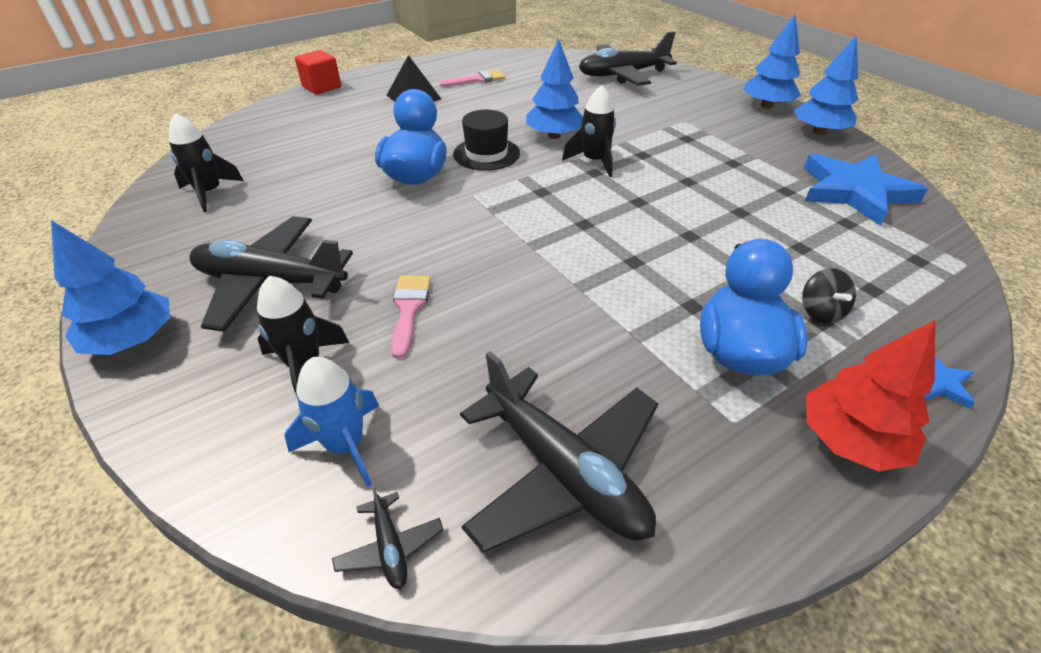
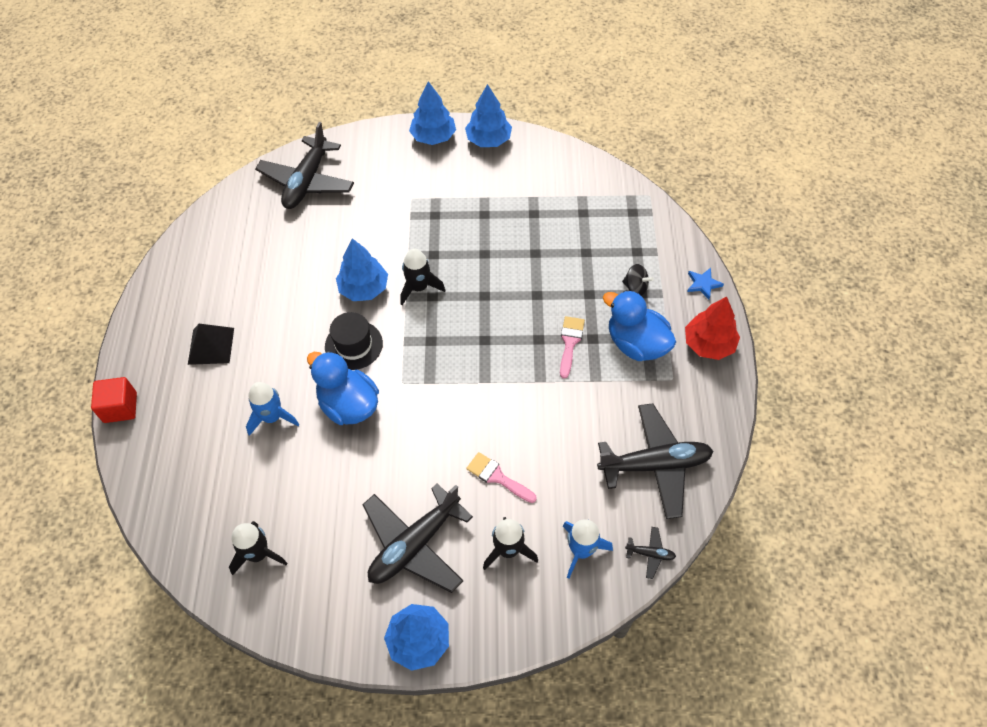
camera: 55 degrees left, 15 degrees up
pink brush [440,70,505,87] -> pink brush moved to [560,316,585,379]
blue star [804,154,928,226] -> none
none -> blue rocket [246,382,299,436]

